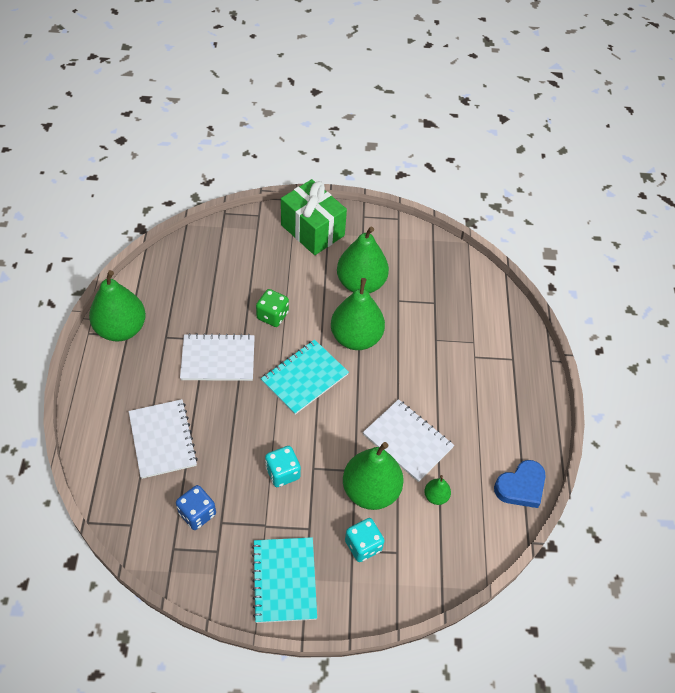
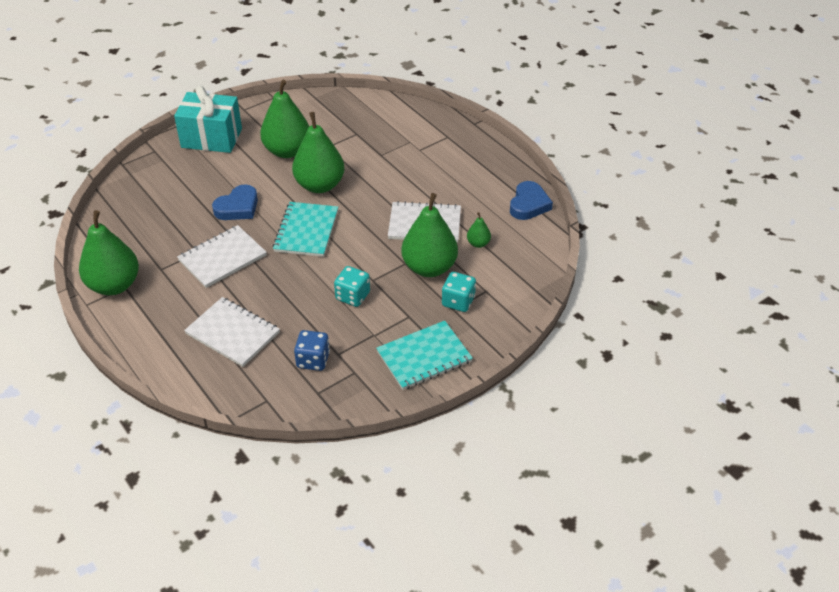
camera: 35 degrees left, 10 degrees down
turquoise notebook [252,537,317,623] -> turquoise notebook turned 75 degrees counterclockwise [376,321,473,390]
green dice [256,289,289,327] -> blue heart [212,185,258,220]
green gift [281,179,347,255] -> turquoise gift [174,86,242,153]

